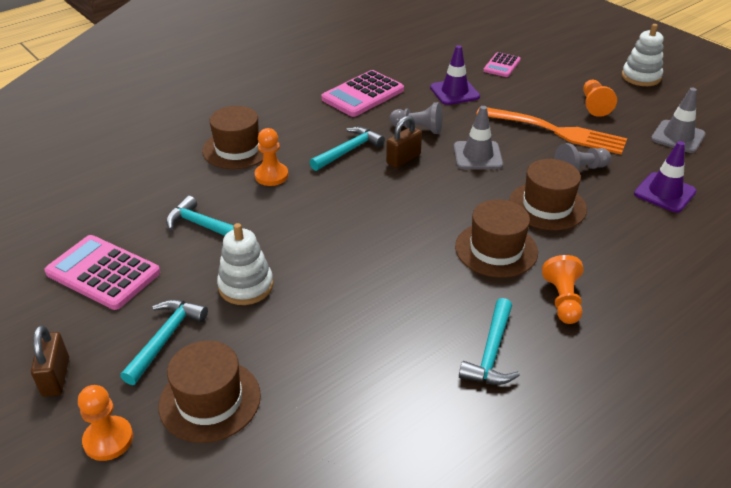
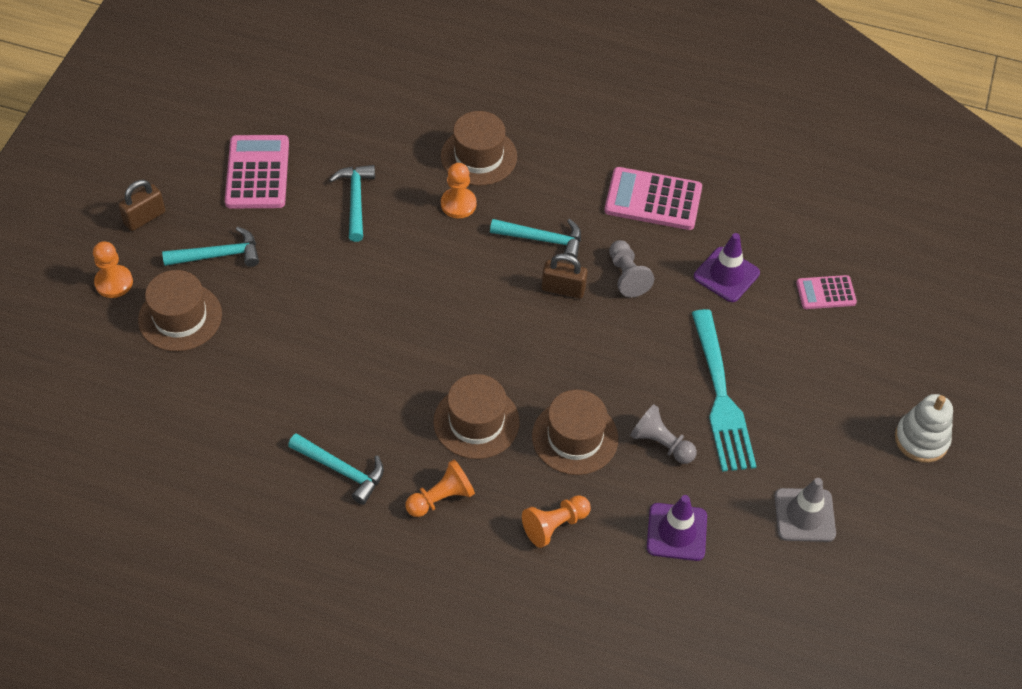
camera: 55 degrees right, 15 degrees up
white stacking toy [217,223,273,305] -> none
grey traffic cone [454,106,503,170] -> none
turquoise hammer [459,298,520,385] -> turquoise hammer turned 135 degrees counterclockwise [288,433,384,505]
orange fork [476,107,627,154] -> turquoise fork [692,309,757,472]
orange pawn [583,80,617,117] -> orange pawn moved to [522,495,591,548]

